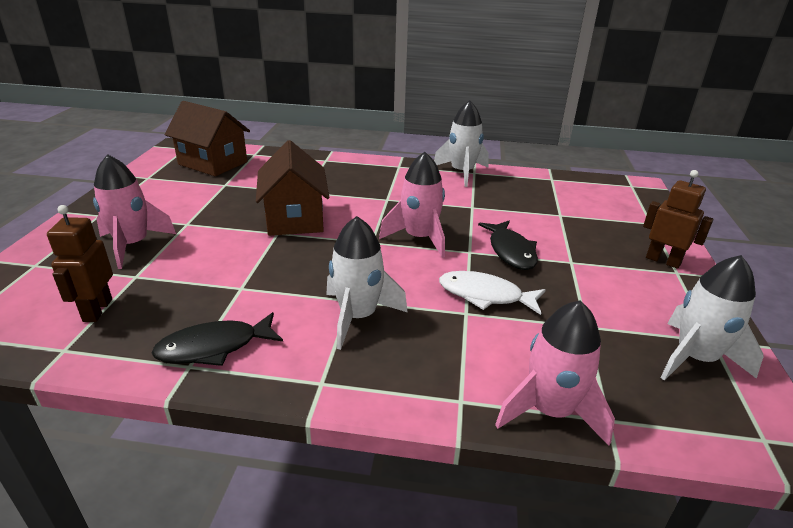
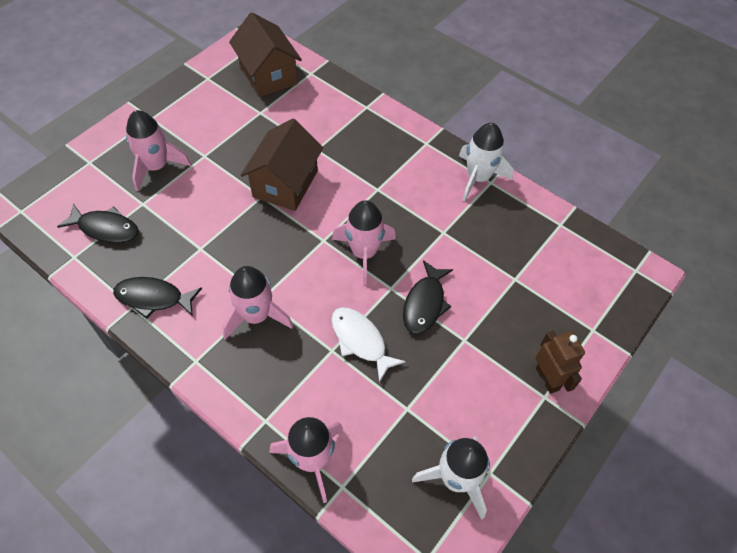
camera: 30 degrees right, 25 degrees up
brown robot [47,205,113,322] -> black fish [57,204,139,243]
white rocket [326,216,408,350] -> pink rocket [222,266,293,340]

